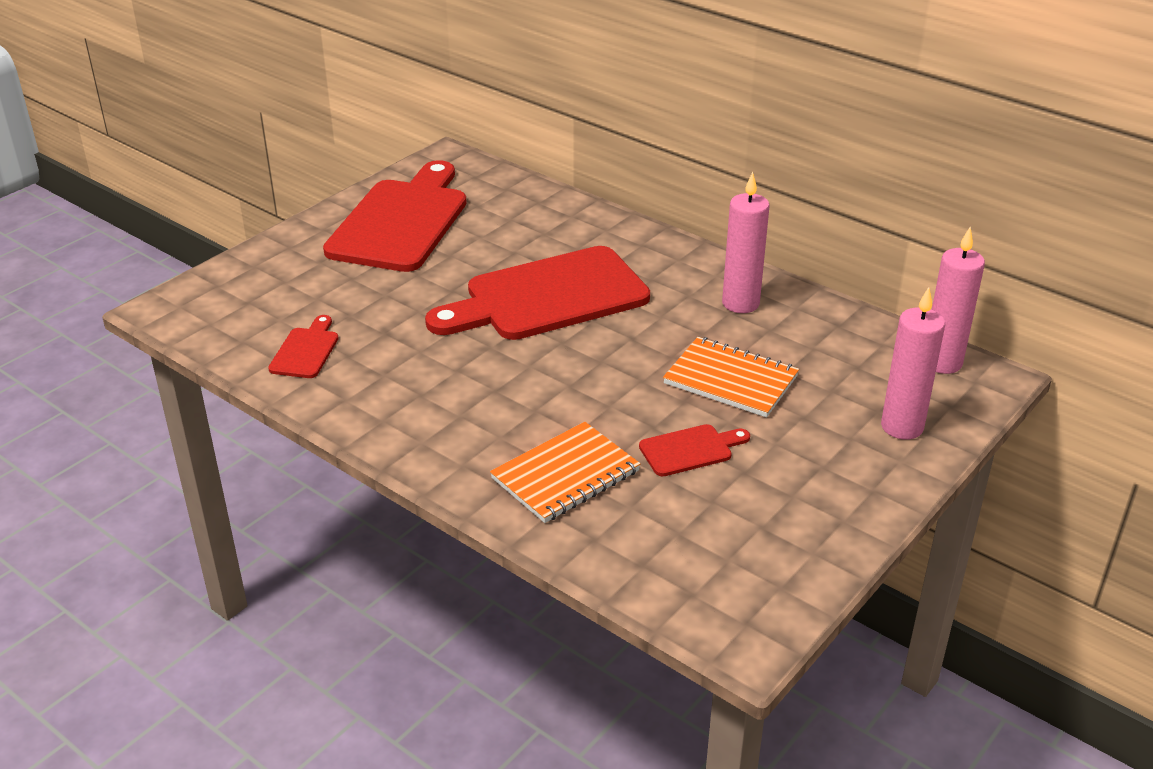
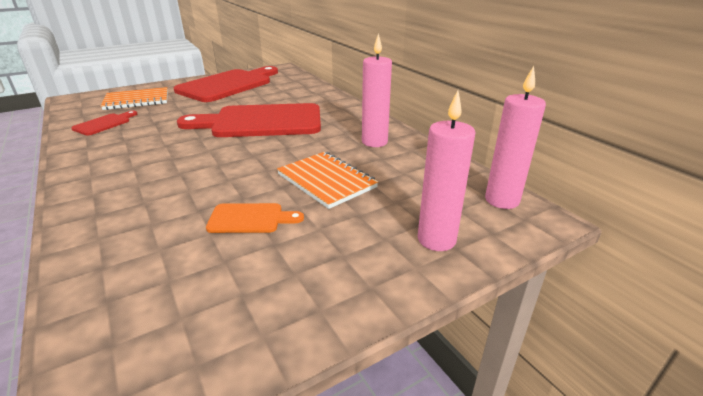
camera: 20 degrees right, 5 degrees down
orange notebook [490,422,641,523] -> orange notebook moved to [101,87,168,110]
red cutting board [639,424,750,477] -> orange cutting board [206,203,304,233]

